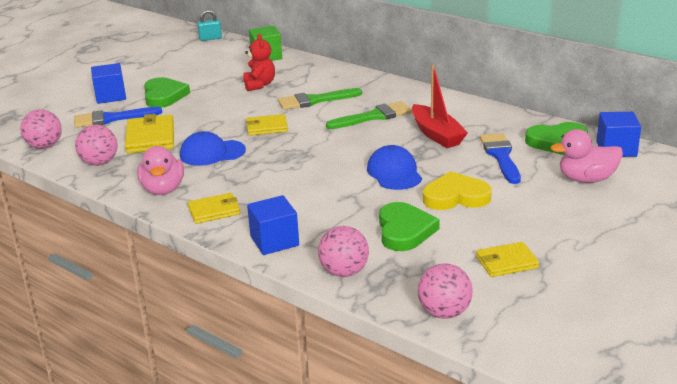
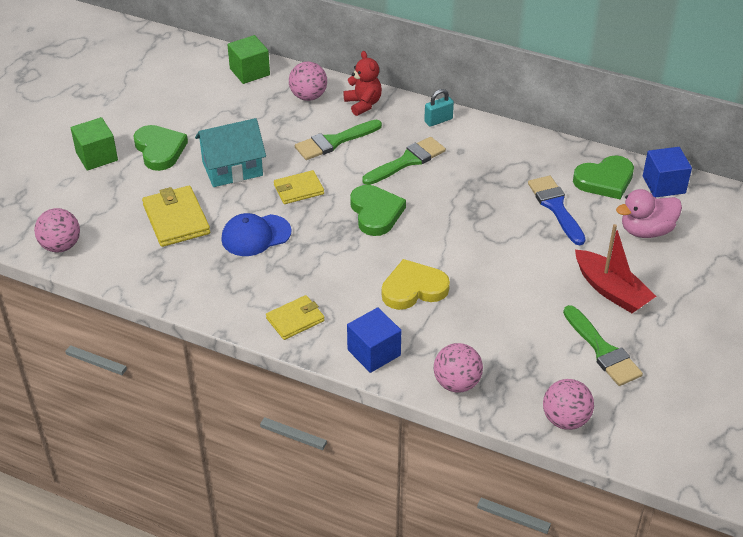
camera: 15 degrees left, 15 degrees up
blue brush [74,107,162,128] -> none
pink ball [75,125,118,166] -> pink ball moved to [289,62,327,101]
blue cube [91,63,126,104] -> green cube [71,117,118,171]
pink duck [137,146,184,195] -> none
turquoise padlock [197,10,222,41] -> turquoise padlock moved to [424,89,454,127]
red teddy bear [243,34,275,91] -> red teddy bear moved to [343,51,382,116]
blue cap [367,145,422,190] -> none
green heart [379,202,440,251] -> green heart moved to [350,185,406,236]
red boat [412,65,468,148] -> red boat moved to [575,224,656,313]
yellow heart [423,171,492,210] -> yellow heart moved to [382,259,450,310]
yellow wallet [476,242,539,277] -> green brush [563,305,643,386]
none -> turquoise house [195,118,266,187]

